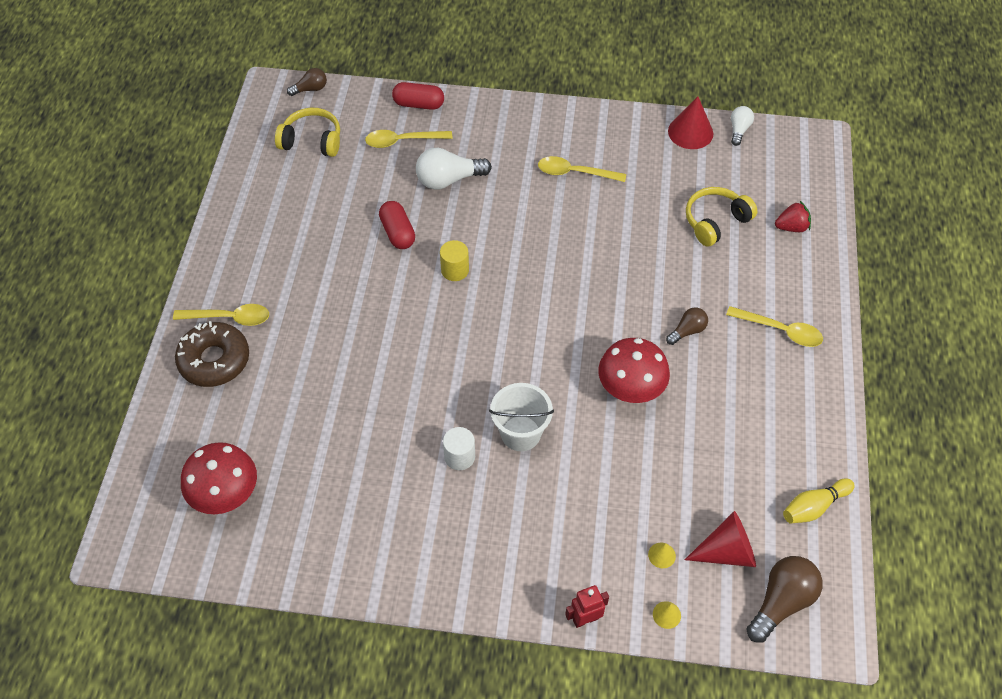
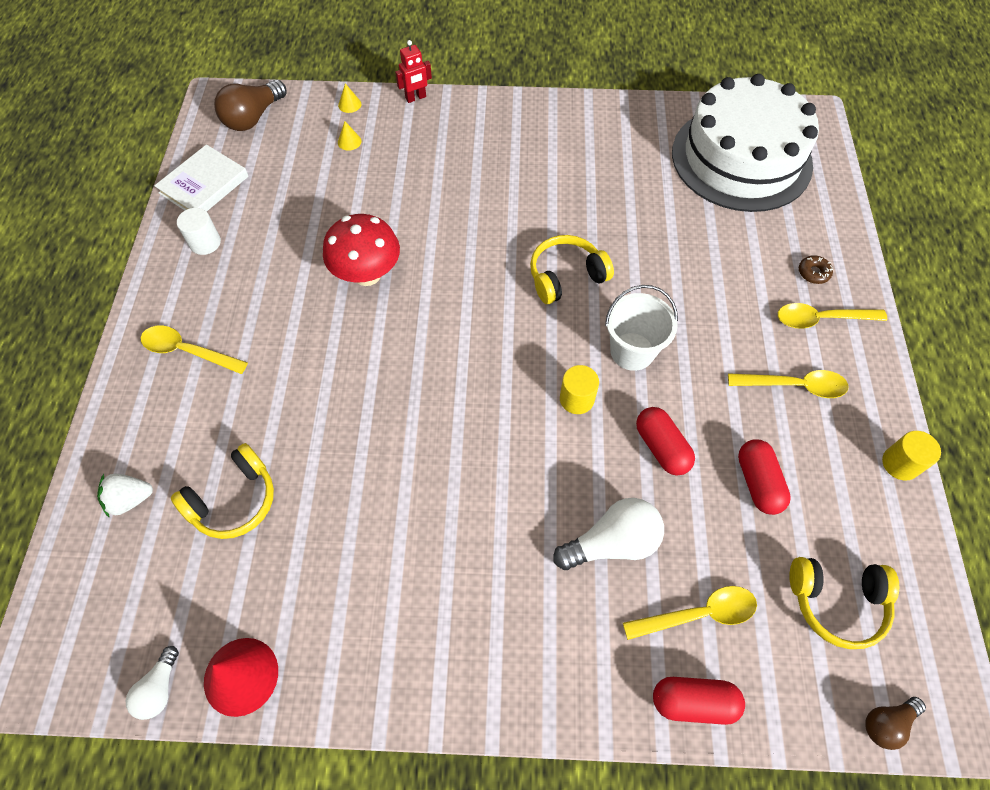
camera: 175 degrees right, 5 degrees up
brown donut [175,321,249,387] -> brown donut [799,255,833,284], size x0.42
red mushroom [181,442,257,514] -> white cake [672,74,819,212]
white cylinder [443,427,475,470] -> white cylinder moved to [177,208,221,255]
white bucket [489,383,554,451] -> white bucket moved to [605,285,678,371]
yellow spoon [538,156,626,182] -> yellow spoon moved to [728,370,849,398]
brown light bulb [666,307,708,345] -> none
red cone [685,511,756,567] -> none
red strawberry [775,201,811,232] -> white strawberry [97,474,153,518]
yellow bowling pin [783,478,855,524] -> white book [154,144,249,212]
none -> yellow headphones [530,235,614,304]
none -> red capsule [738,439,791,515]
none -> yellow cylinder [882,431,941,480]

